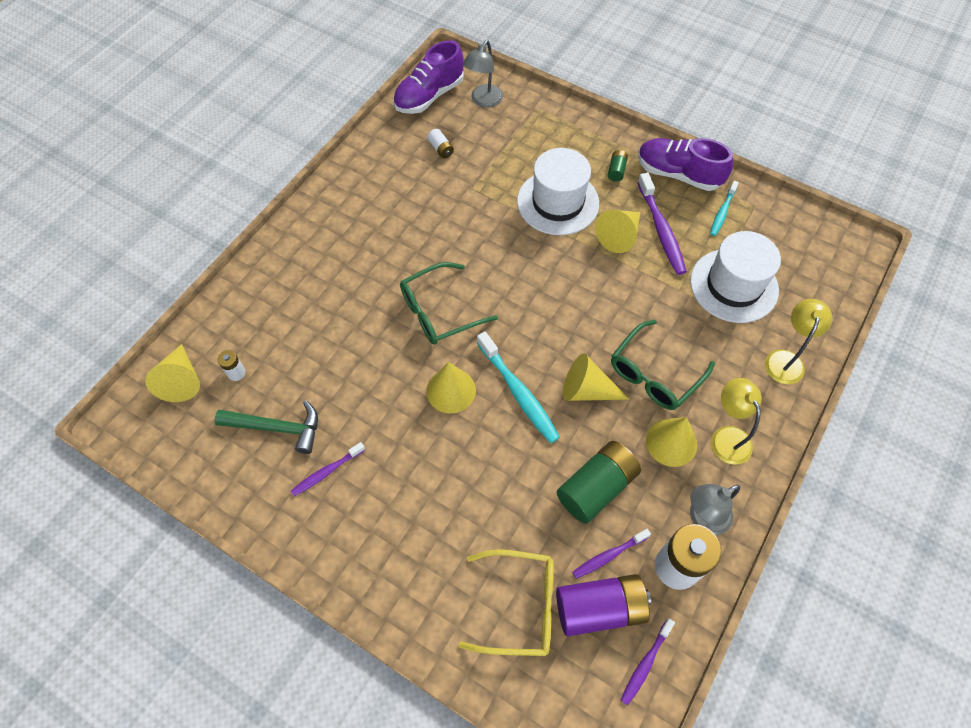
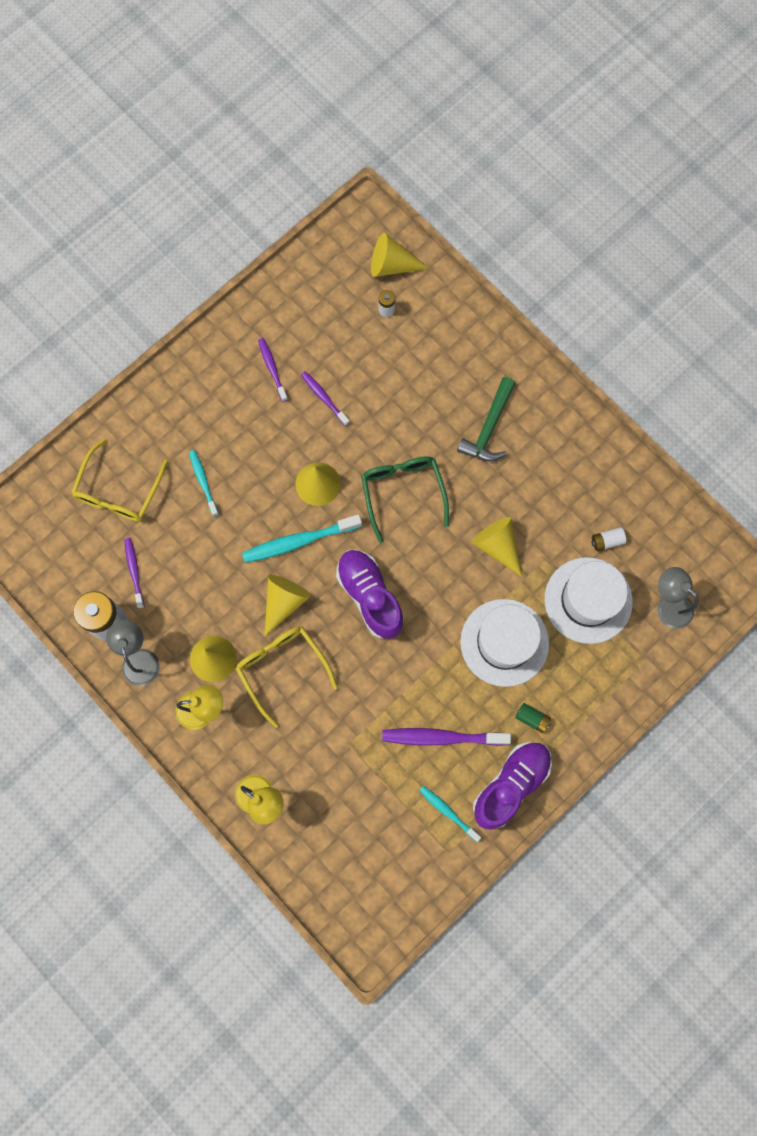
camera: 105 degrees right, 15 degrees up
green hammer [215,400,318,454] -> green hammer moved to [457,377,516,461]
purple shoe [393,40,464,114] -> purple shoe moved to [336,549,404,639]
purple battery [556,574,651,636] -> none
green battery [557,441,641,524] -> none
yellow cone [595,210,641,253] -> yellow cone moved to [472,517,522,577]
green glasses [611,320,715,410] -> yellow glasses [236,626,338,728]
purple toothbrush [621,618,675,705] -> purple toothbrush moved to [301,371,350,426]
white hat [690,231,781,323] -> white hat moved to [545,557,633,644]
none -> turquoise toothbrush [189,450,219,516]

